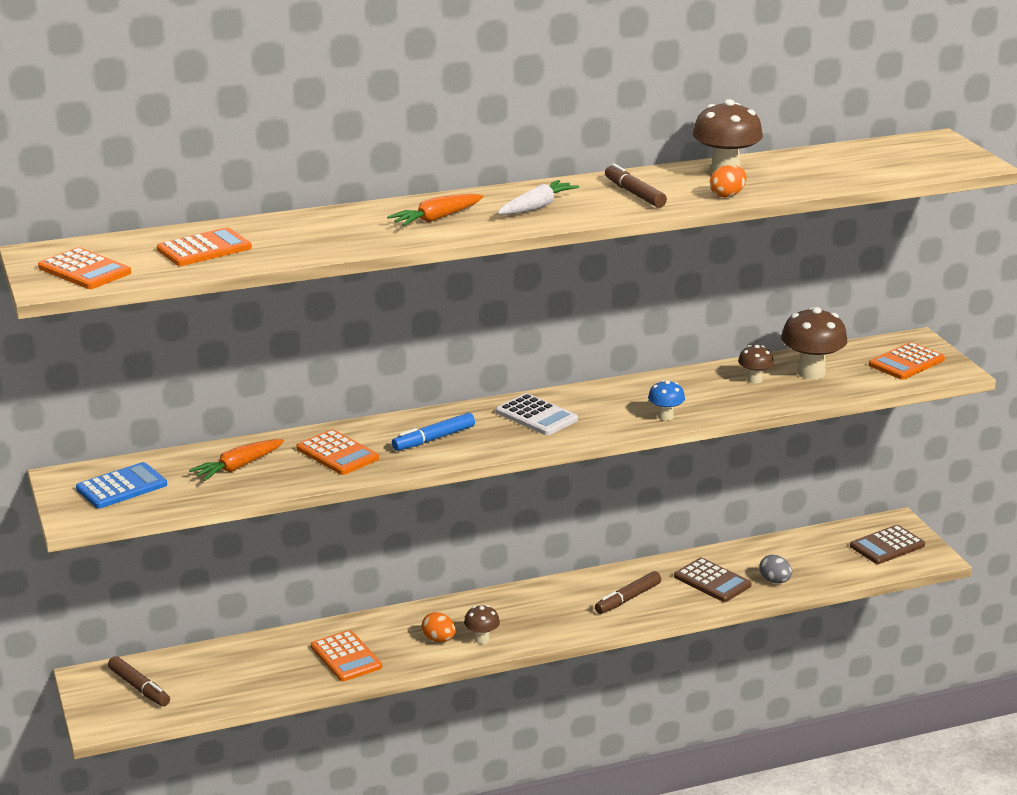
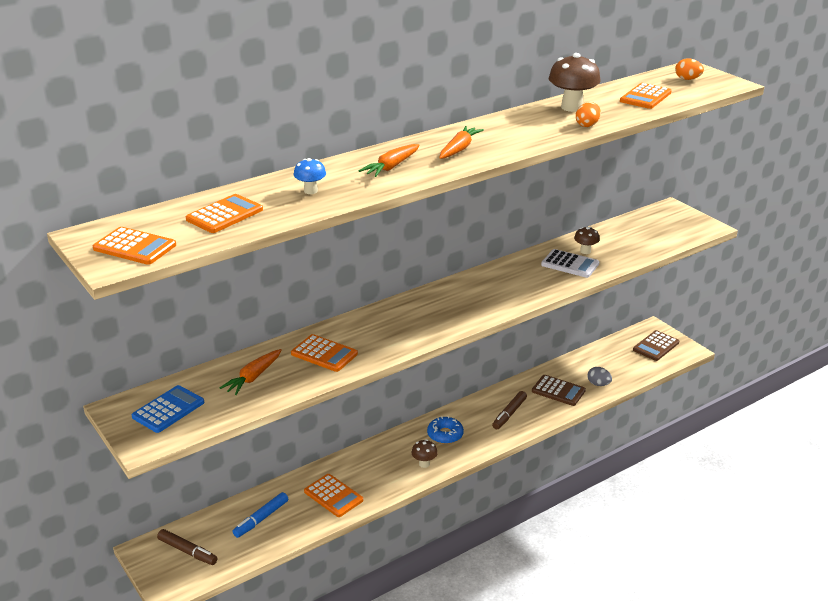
camera: 15 degrees left, 5 degrees up
blue marker [392,413,475,451] -> blue marker moved to [233,492,288,538]
orange egg [422,612,456,642] -> orange egg moved to [675,58,704,80]
white calculator [496,393,578,435] -> white calculator moved to [541,249,599,278]
white carrot [497,180,579,215] -> orange carrot [439,126,484,159]
brown marker [605,163,667,208] -> none
blue mushroom [648,380,685,421] -> blue mushroom moved to [293,158,326,194]
brown mushroom [781,307,847,379] -> none
orange calculator [869,342,945,380] -> orange calculator moved to [620,83,672,109]
none -> blue donut [427,416,464,444]

